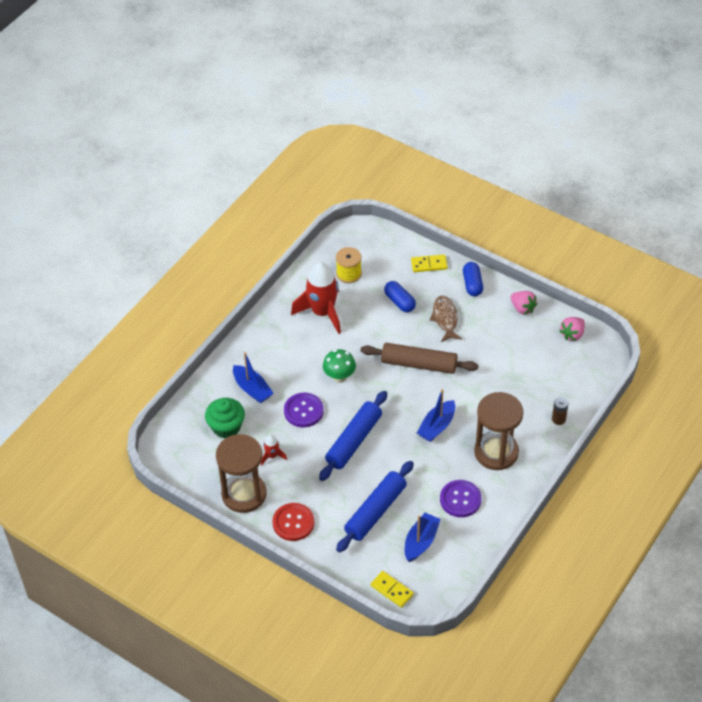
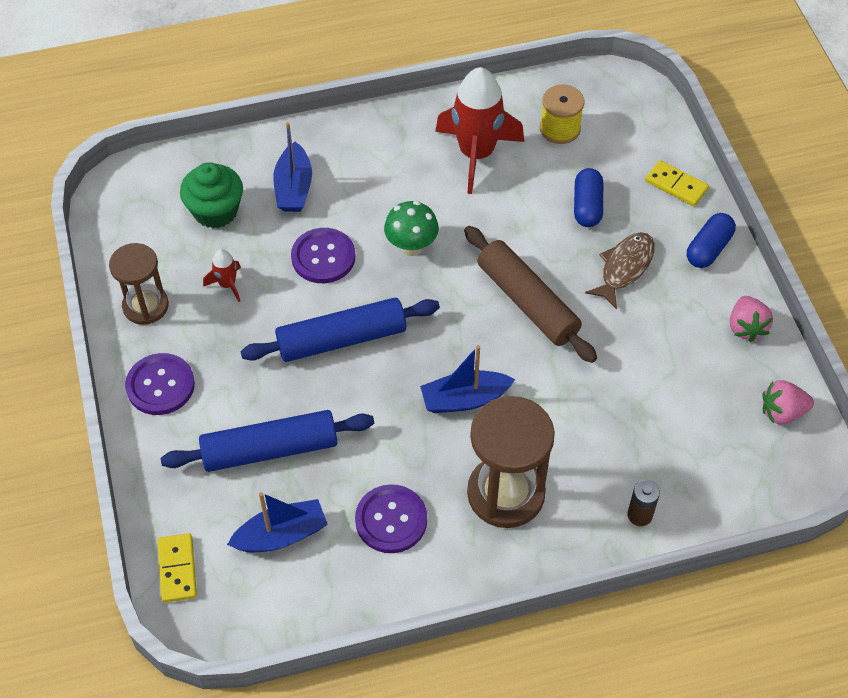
camera: 40 degrees right, 5 degrees up
brown hourglass [216,434,267,513] -> brown hourglass [109,243,169,325], size x0.64
red button [273,503,314,541] -> purple button [125,353,195,415]

